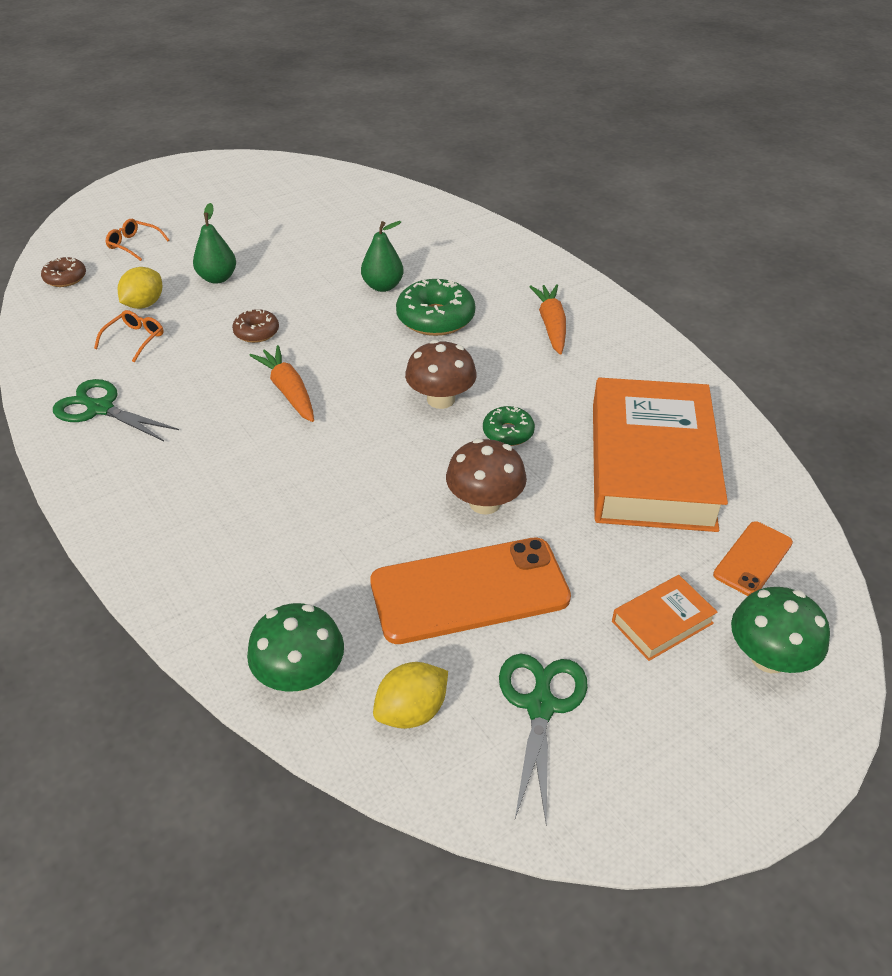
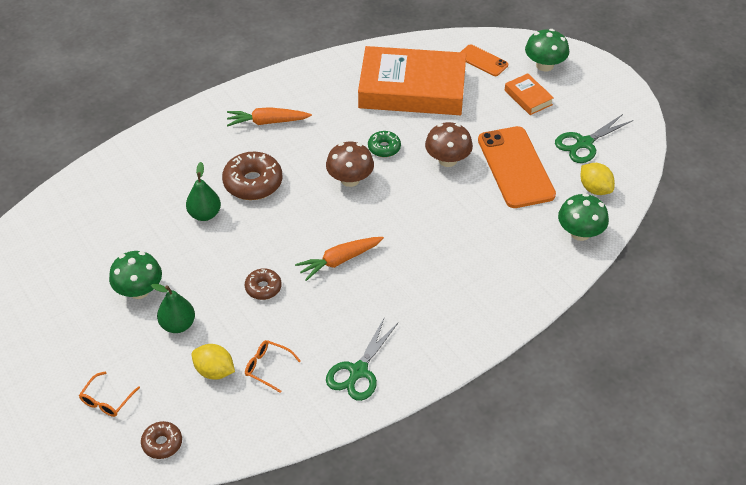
camera: 90 degrees left, 5 degrees up
green donut [396,279,475,336] -> brown donut [222,152,283,200]
green scissors [499,654,588,823] -> green scissors turned 45 degrees counterclockwise [555,114,633,163]
none -> green mushroom [109,251,162,299]

